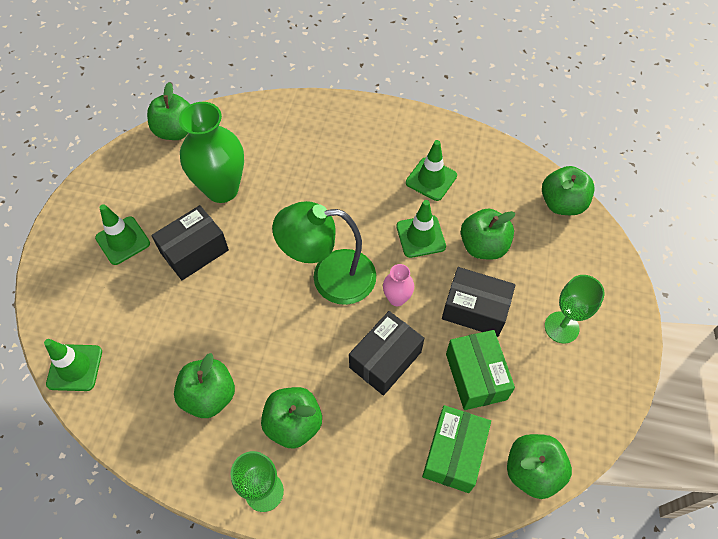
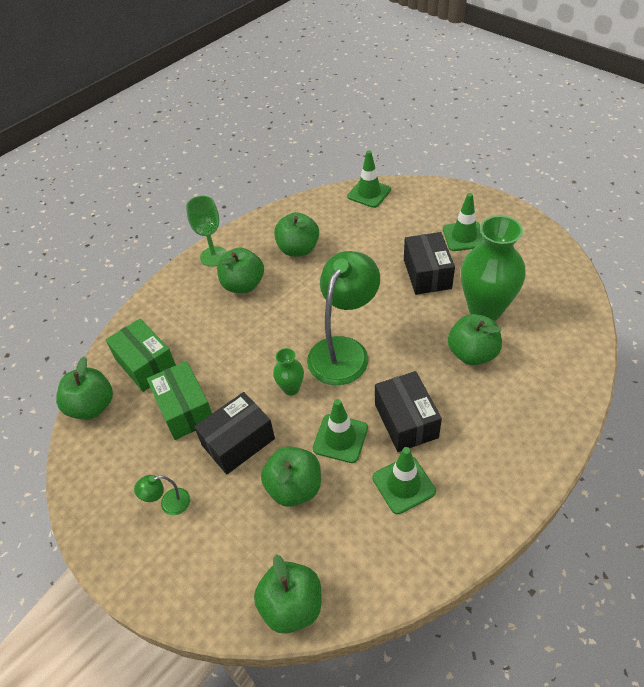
camera: 125 degrees right, 10 degrees down
green apple [147,82,190,140] -> green apple moved to [448,314,502,365]
black box [349,311,424,396] -> black box moved to [375,371,442,452]
pink vase [383,264,414,306] -> green vase [273,348,304,396]
green box [446,330,515,410] -> green box turned 45 degrees clockwise [147,361,212,440]
green goblet [545,275,604,344] -> green lamp [134,475,190,515]

